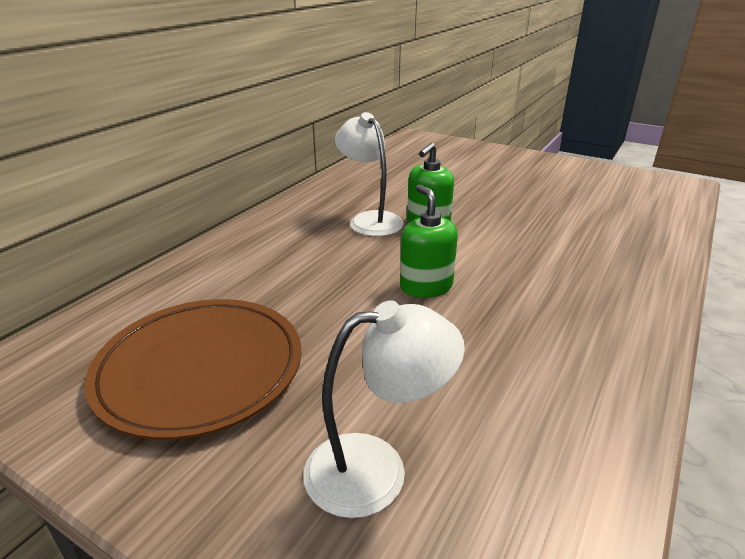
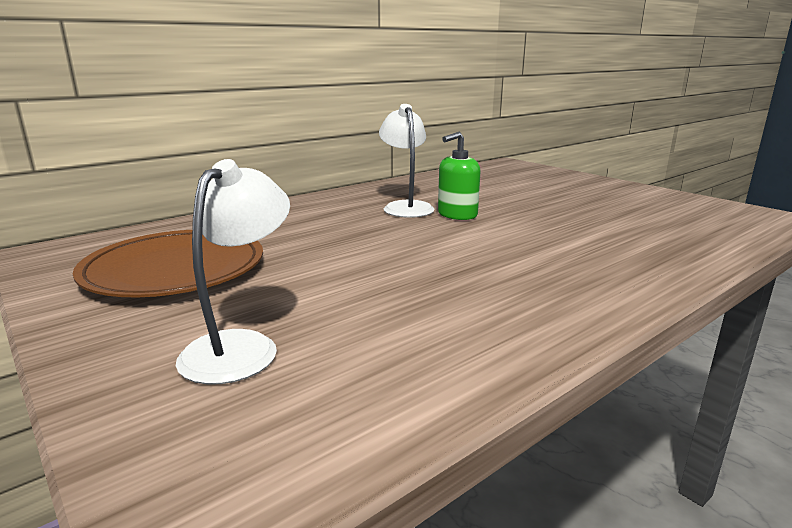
camera: 20 degrees right, 10 degrees down
white lamp [304,300,465,518] -> white lamp turned 75 degrees counterclockwise [176,159,290,385]
green soap dispenser [400,184,458,298] -> none

